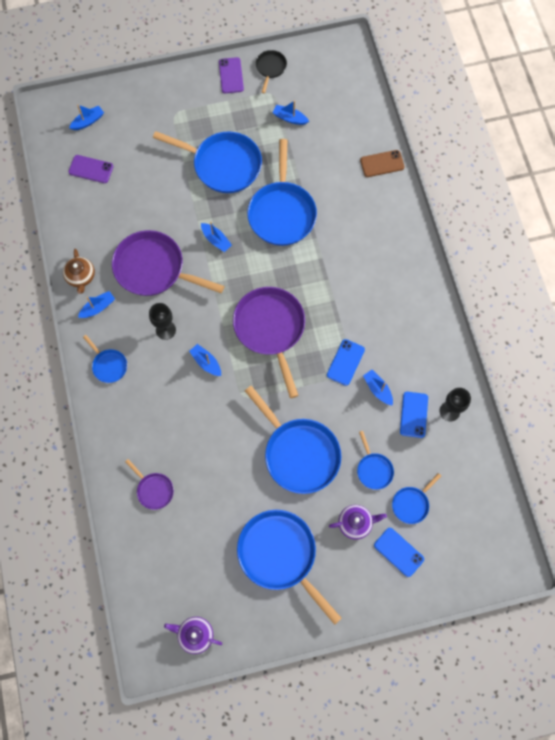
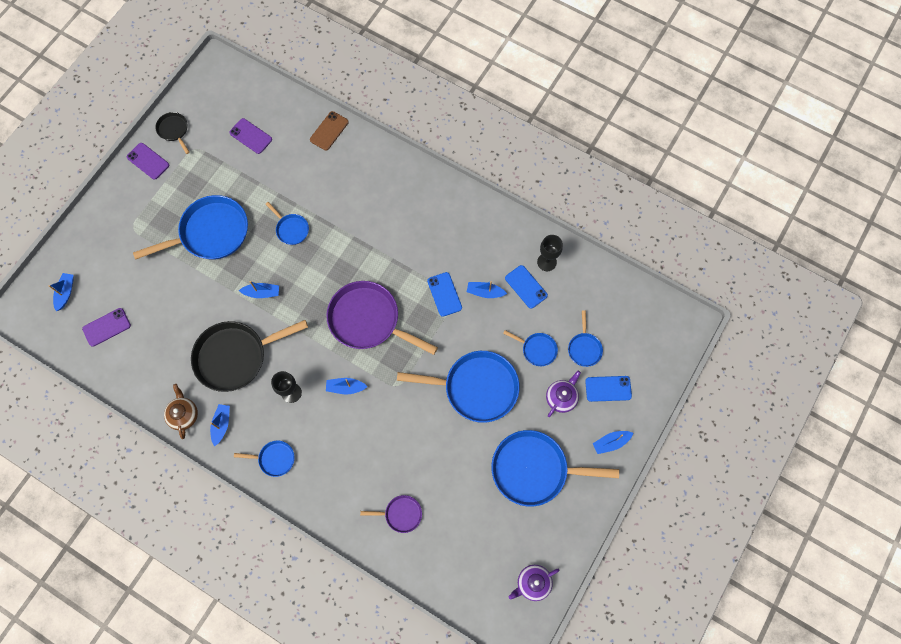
camera: 45 degrees left, 0 degrees up
brown teapot [63,249,95,294] -> brown teapot turned 135 degrees counterclockwise [164,384,198,439]
purple pan [112,230,224,296] -> black pan [191,320,308,392]
blue pan [247,139,317,246] -> blue pan [266,202,309,245], size x0.48
blue boat [272,100,309,125] -> blue boat moved to [593,431,633,454]
none -> purple phone [229,118,272,154]

